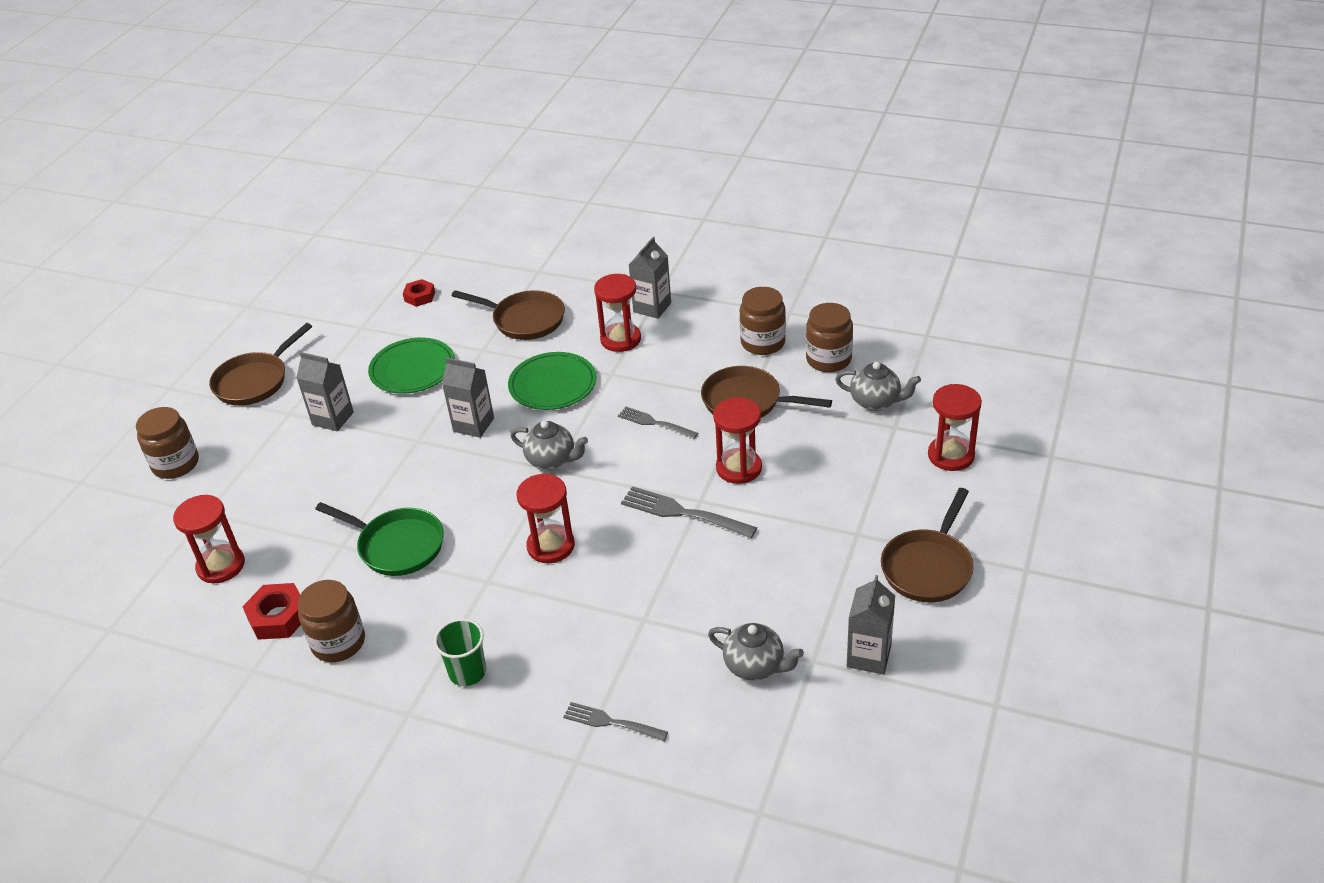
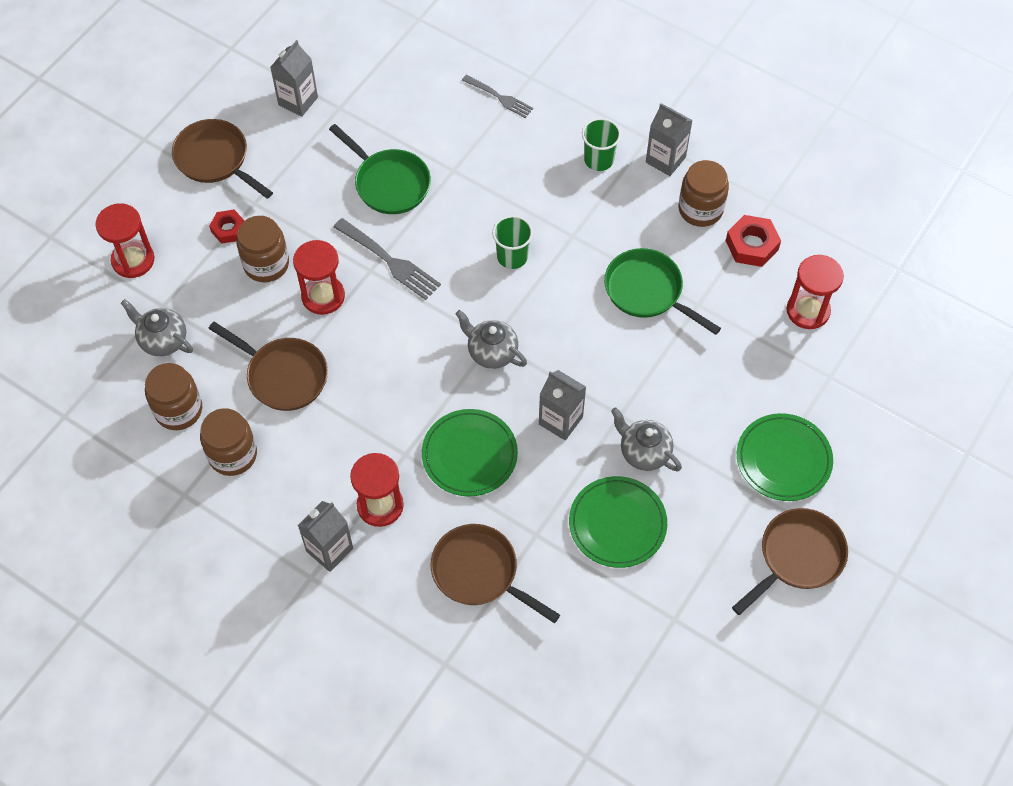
camera: 170 degrees left, 20 degrees up
brown jar [136,407,199,479] -> brown jar moved to [237,216,289,283]
grey carton [296,352,354,431] -> grey carton moved to [646,103,693,176]
red nut [403,279,435,307] -> red nut moved to [209,210,245,244]
red hourglass [517,474,575,563] -> green cup [492,215,533,269]
grey fork [618,407,698,439] -> none
grey teapot [708,623,804,681] -> grey teapot moved to [611,407,682,471]
brown pan [881,488,974,602] -> brown pan turned 90 degrees counterclockwise [172,119,273,199]
none -> green pan [329,124,431,214]
none -> green plate [737,413,833,501]

